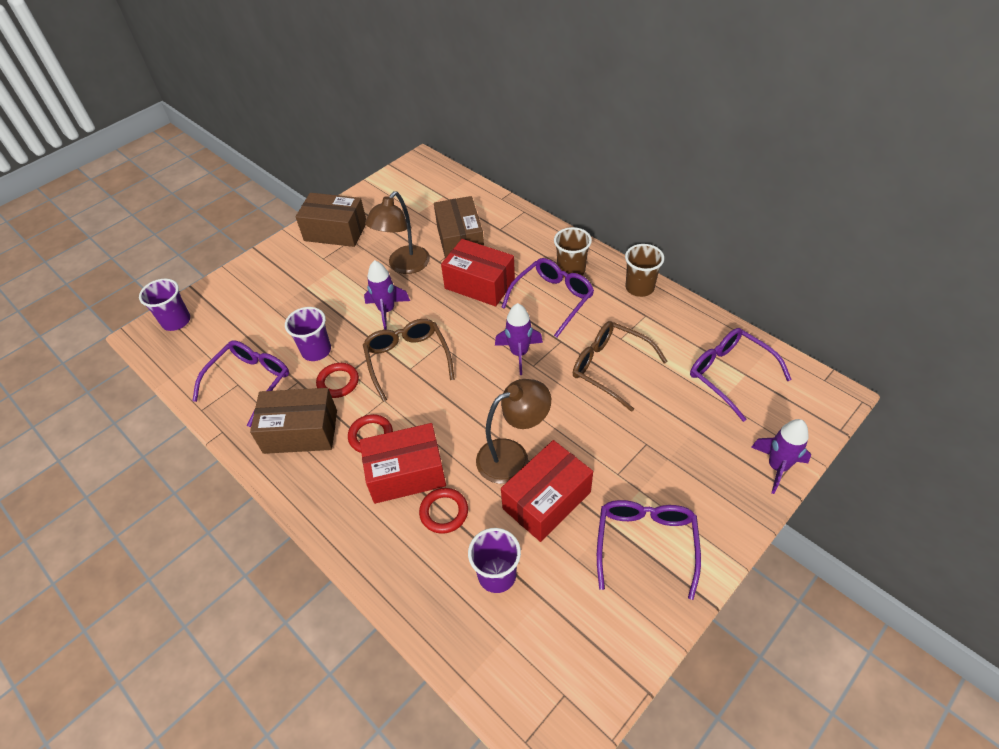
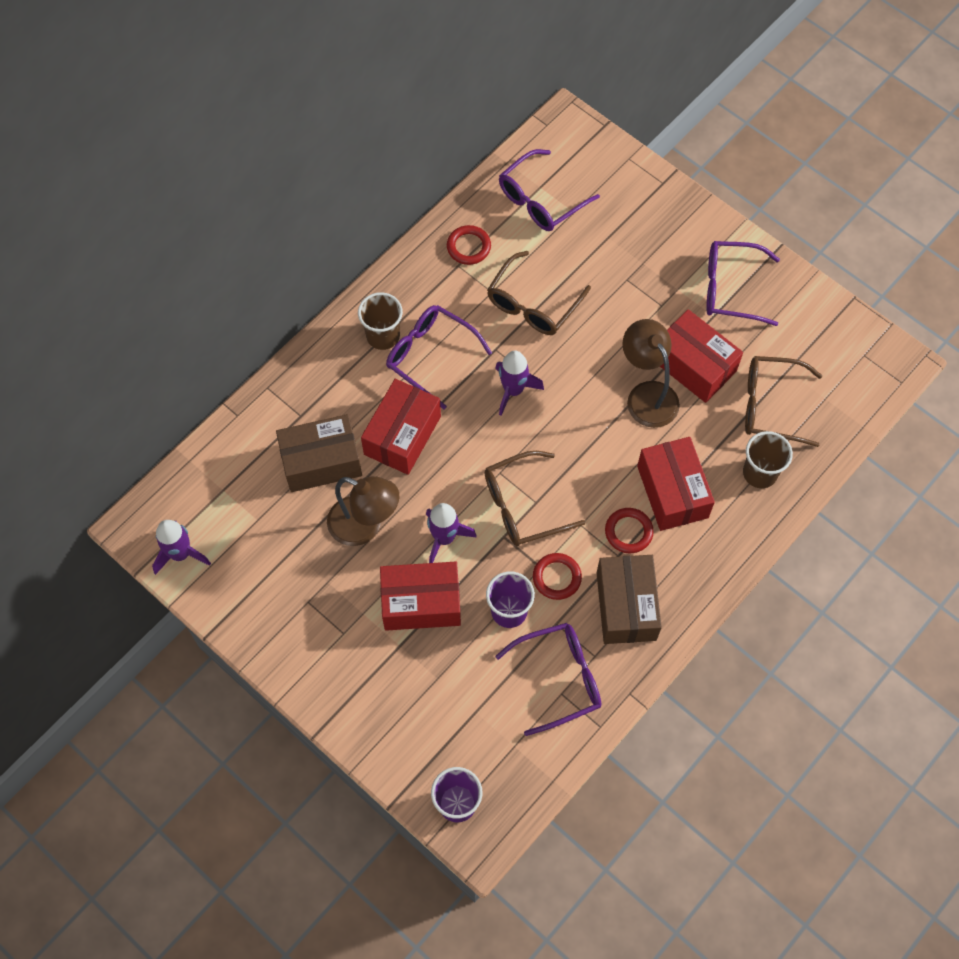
camera: 95 degrees left, 15 degrees up
purple glasses [192,340,289,427] -> purple glasses turned 135 degrees clockwise [495,623,601,736]
brown box [296,193,366,247] -> none
red ring [419,488,468,534] -> red ring moved to [447,225,491,265]
purple cup [468,528,521,593] -> brown glasses [745,356,822,447]
brown cup [625,244,664,297] -> brown cup moved to [743,431,793,488]
purple rocket [751,419,811,494] -> purple rocket moved to [152,520,211,575]
none -> red box [380,562,461,631]

